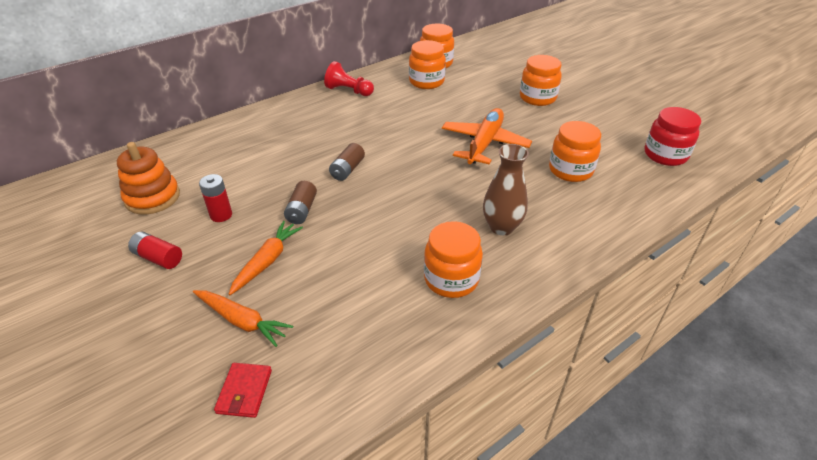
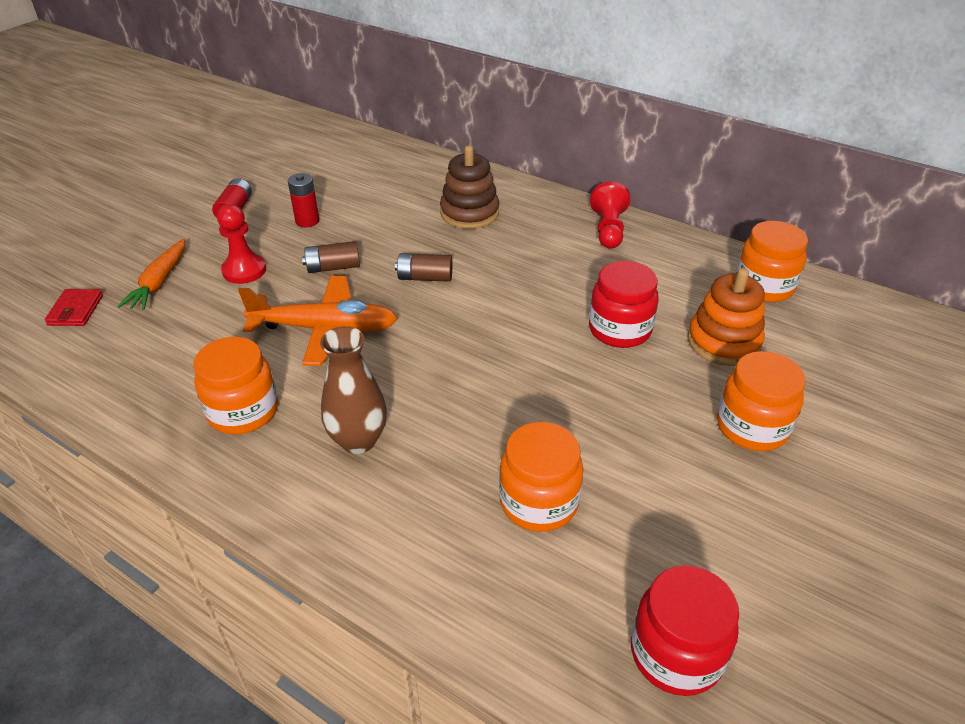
camera: 70 degrees right, 0 degrees up
orange stacking toy [117,142,180,214] -> orange stacking toy moved to [687,268,765,366]
red wallet [214,363,272,418] -> red wallet turned 75 degrees counterclockwise [44,289,103,326]
orange carrot [229,221,303,295] -> red pawn [217,204,266,284]
orange jar [409,40,446,89] -> none
orange plane [442,108,532,165] -> orange plane moved to [238,276,398,366]
none -> brown stacking toy [440,146,499,229]
none -> red jar [589,261,659,348]

